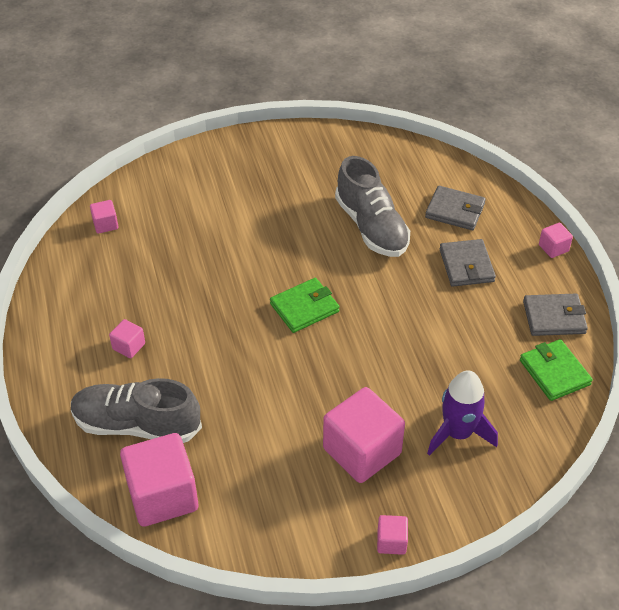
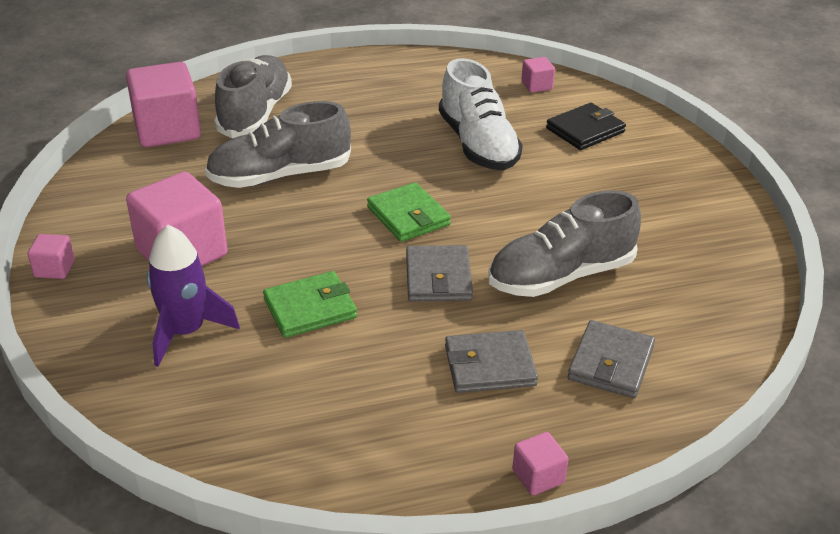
camera: 90 degrees right, 10 degrees down
pink cube [109,319,145,358] -> none
green wallet [520,339,593,401] -> green wallet moved to [263,271,357,338]
grey wallet [523,294,588,336] -> grey wallet moved to [406,245,473,301]
none -> grey shoe [205,101,351,188]
none -> white shoe [439,58,523,170]
none -> black wallet [546,103,626,150]

